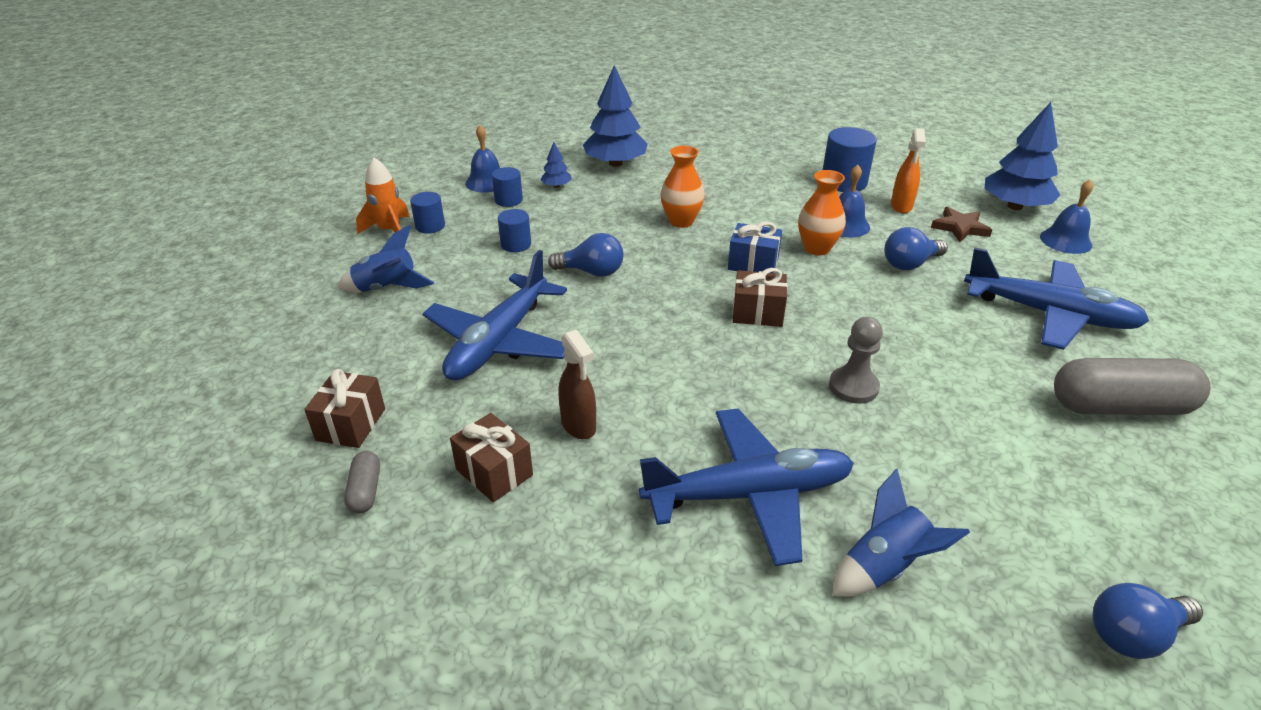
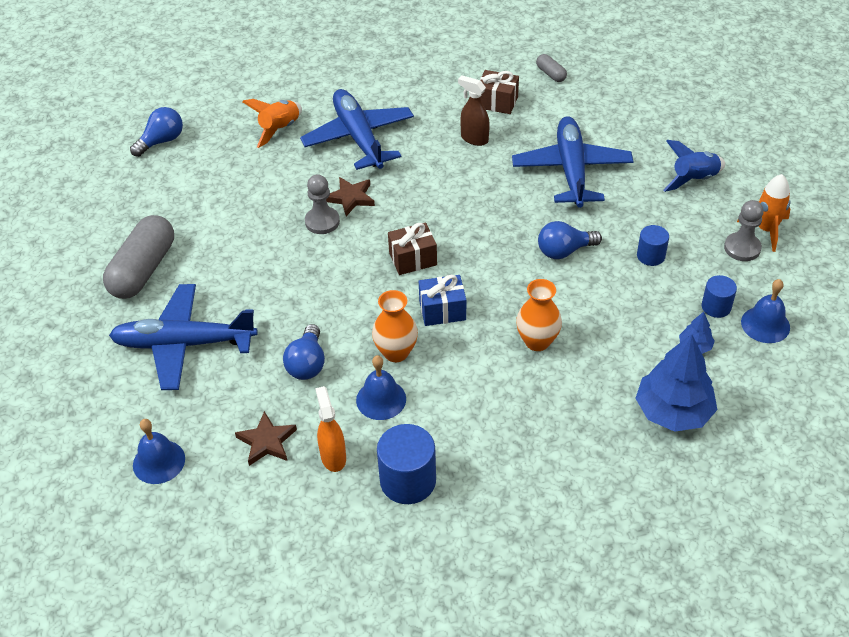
camera: 155 degrees right, 10 degrees up
brown gift [304,369,385,448] -> none
blue cylinder [410,192,445,233] -> grey pawn [724,200,764,261]
blue plane [639,408,854,566] -> blue plane turned 105 degrees clockwise [300,89,414,170]
blue rocket [832,469,970,597] -> orange rocket [242,99,302,148]
blue light bulb [884,227,948,270] -> blue light bulb turned 150 degrees clockwise [283,324,325,380]
blue tree [984,102,1060,210] -> none
grey capsule [1054,358,1211,415] -> grey capsule turned 45 degrees counterclockwise [103,215,174,299]
none -> brown star [326,177,375,216]

